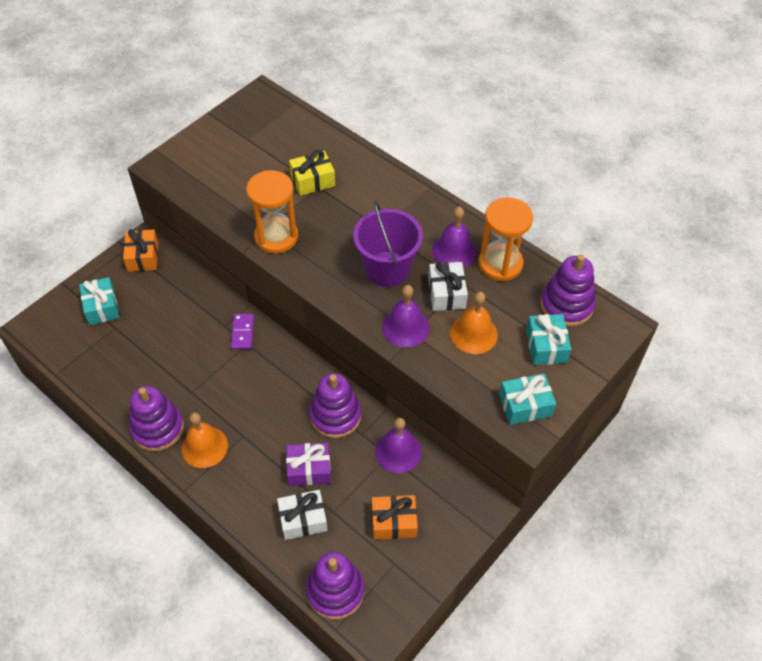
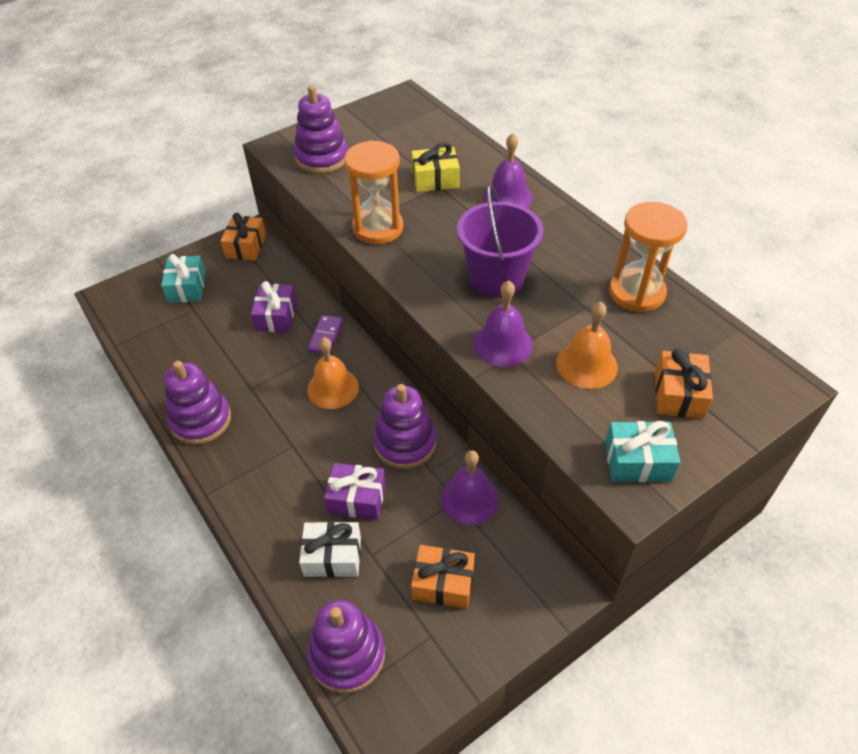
camera: 15 degrees right, 5 degrees down
orange bell [181,413,228,468] -> orange bell moved to [307,337,359,409]
white gift [428,262,468,311] -> none
purple bell [432,207,477,268] -> purple bell moved to [483,133,533,208]
turquoise gift [526,314,571,365] -> orange gift [655,349,713,419]
purple stacking toy [540,254,596,327] -> purple stacking toy moved to [294,85,348,174]
none -> purple gift [251,281,297,332]

